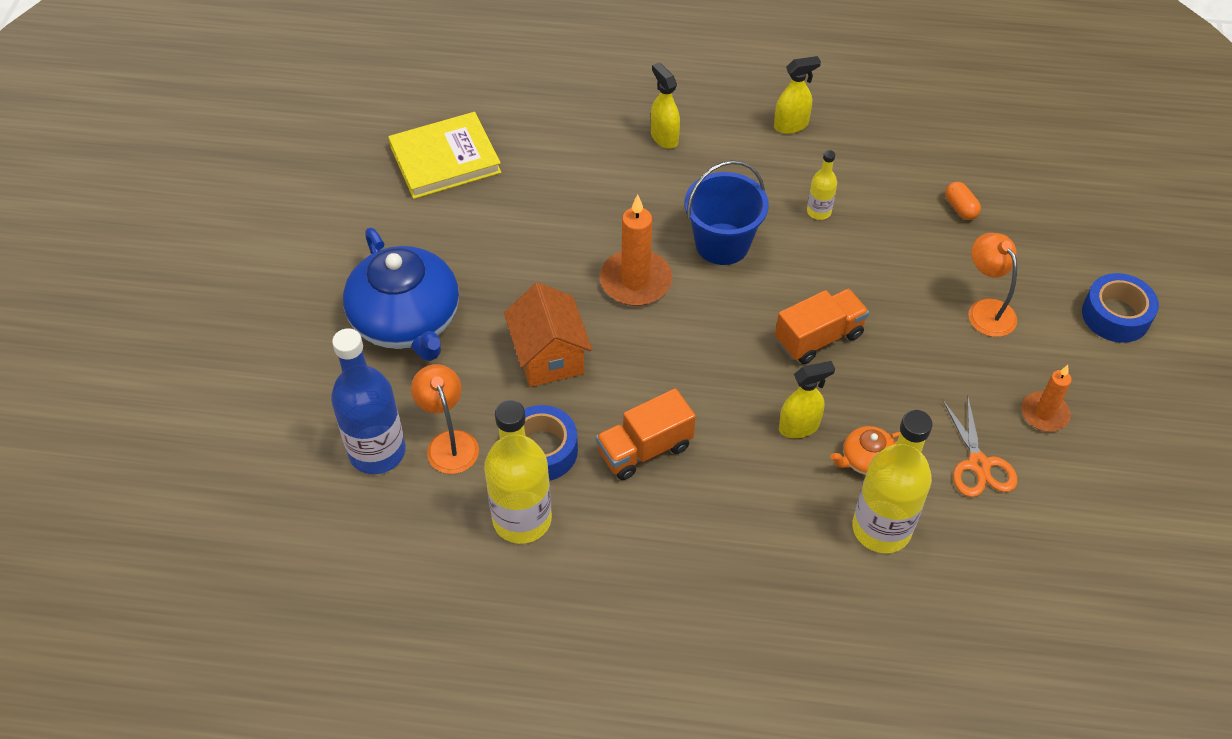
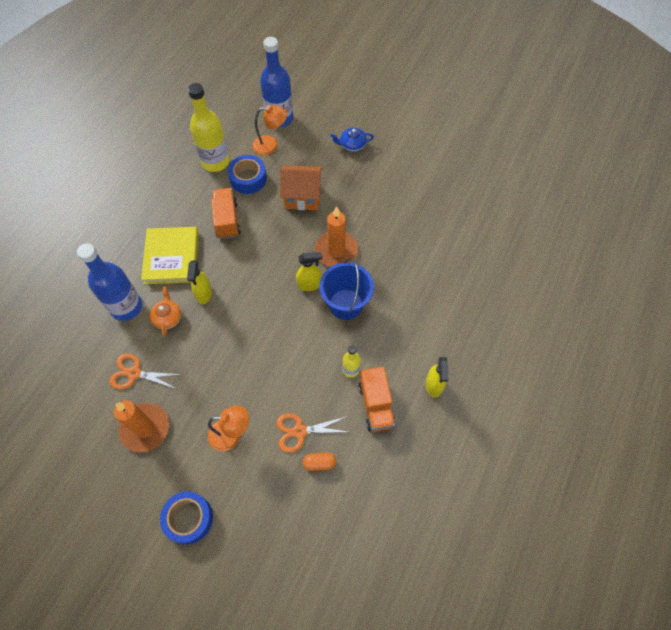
camera: 110 degrees right, 10 degrees up
blue teapot [343,228,459,361] -> blue teapot [330,128,374,152], size x0.44
yellow book [388,112,502,199] -> yellow book moved to [141,227,199,284]
yellow spray bottle [651,62,680,149] -> yellow spray bottle moved to [296,252,322,291]
orange truck [775,289,869,364] -> orange truck moved to [359,367,396,432]
yellow bottle [852,410,933,553] -> blue bottle [77,243,142,321]
orange candle [1021,365,1072,432] -> orange candle [114,400,169,452], size x1.61
none -> orange scissors [276,413,348,453]

